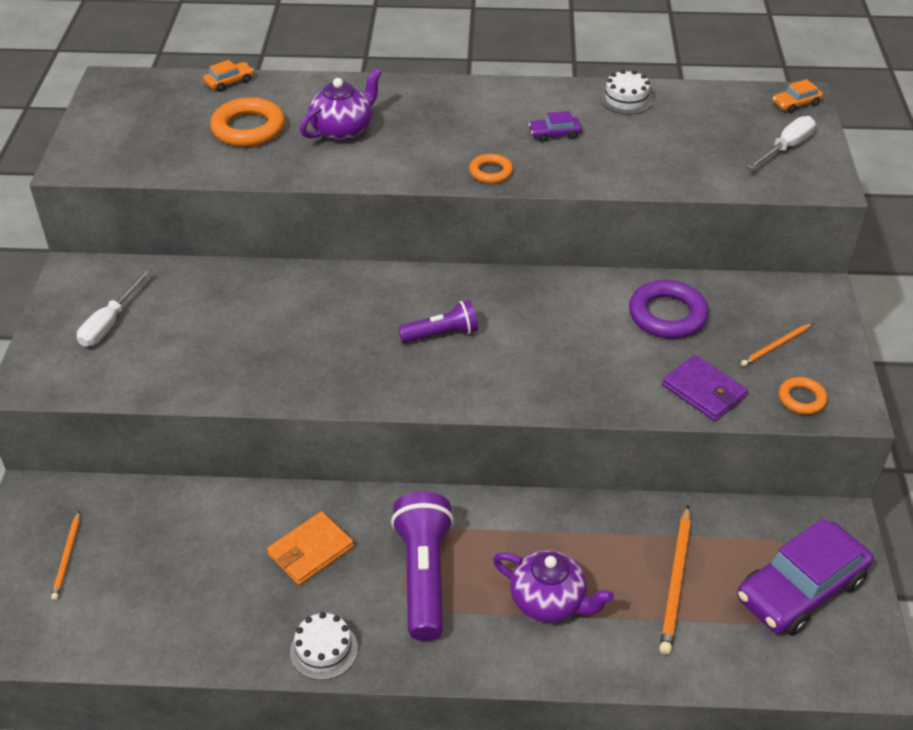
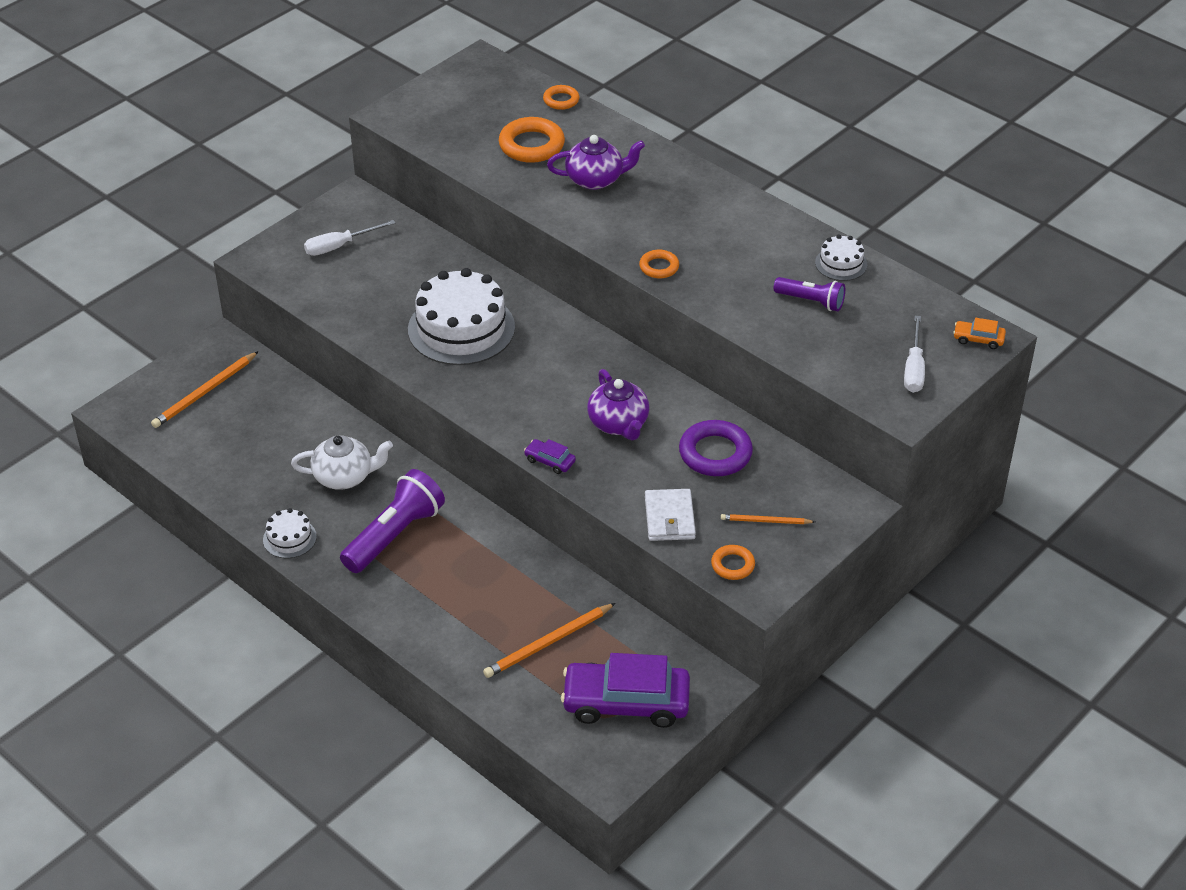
camera: 40 degrees right, 0 degrees up
orange pencil [51,512,80,600] -> orange pencil [151,351,259,428], size x1.67
orange car [203,60,254,92] -> orange ring [543,85,579,110]
orange wallet [267,511,354,585] -> white teapot [291,435,393,490]
purple flashlight [398,300,478,343] -> purple flashlight moved to [774,277,845,311]
purple teapot [493,550,614,623] -> purple teapot moved to [587,369,649,440]
purple car [529,111,582,142] -> purple car moved to [524,439,576,474]
purple wallet [662,355,748,421] -> white wallet [645,489,696,541]
white screwdriver [747,116,816,170] -> white screwdriver turned 105 degrees clockwise [904,316,925,393]
none -> white cake [408,268,515,365]

